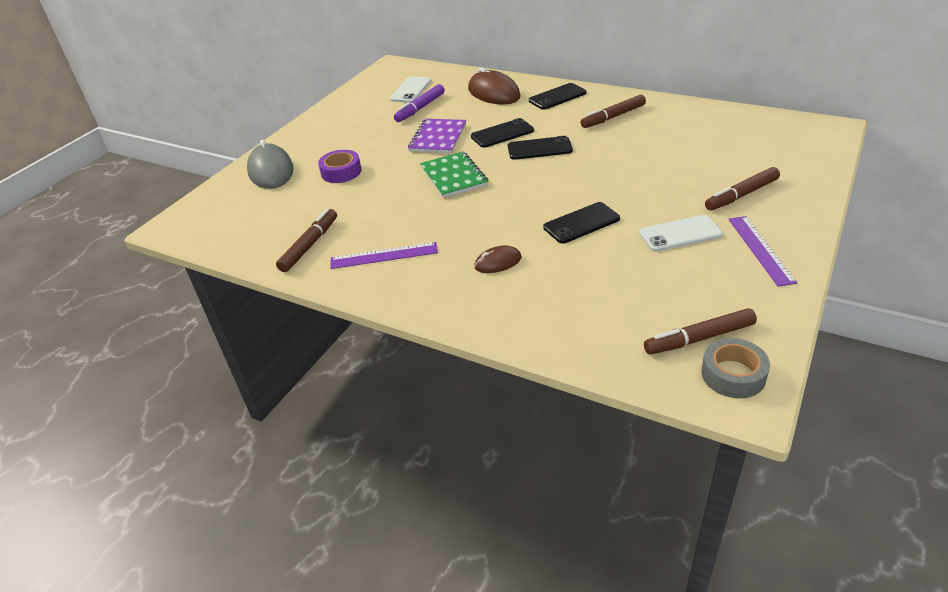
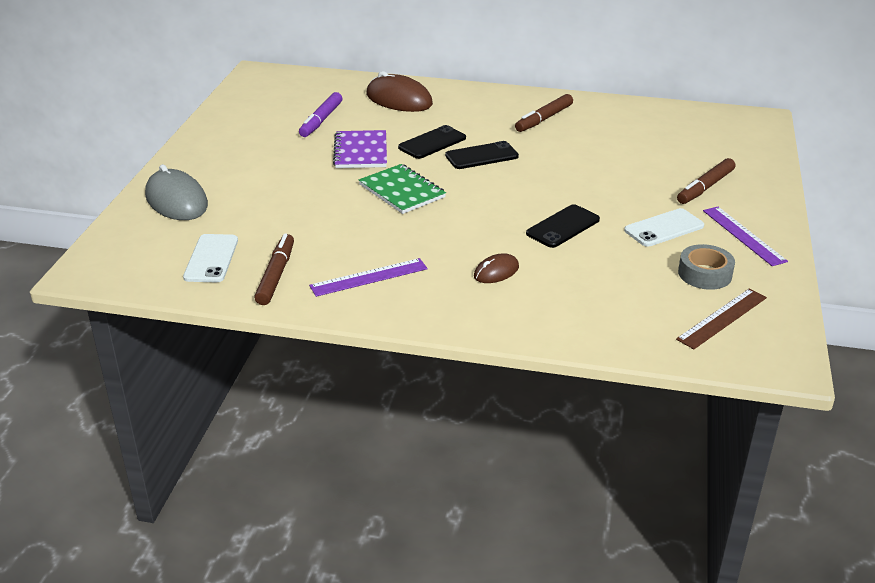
camera: 20 degrees left, 5 degrees down
purple tape [318,150,361,183] -> none
white phone [390,76,431,103] -> white phone moved to [183,234,238,282]
black phone [529,83,586,110] -> none
brown marker [644,308,757,355] -> brown ruler [676,288,767,349]
grey tape [701,338,770,398] -> grey tape moved to [678,244,735,290]

